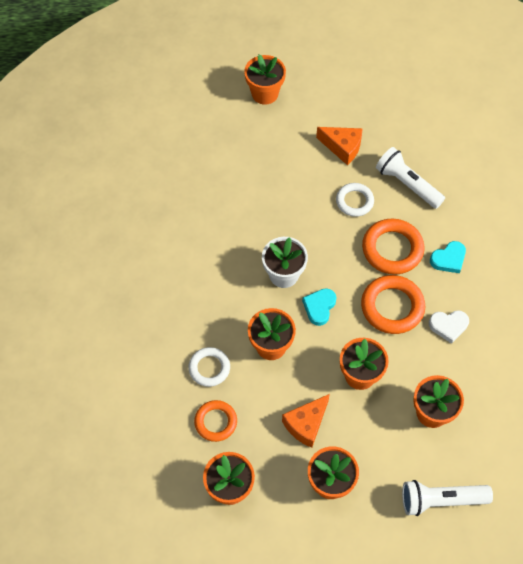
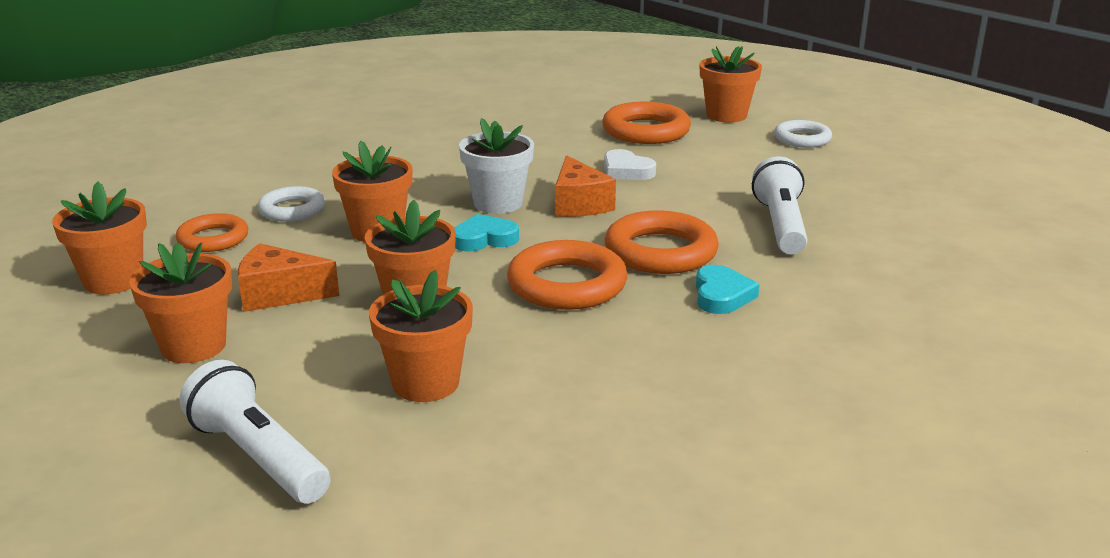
camera: 50 degrees right, 35 degrees down
orange cheese [316,127,363,165] -> orange cheese moved to [555,155,616,217]
white ring [336,183,374,217] -> white ring moved to [774,120,832,148]
white heart [429,310,469,344] -> white heart moved to [604,149,656,180]
turquoise heart [430,241,466,273] -> turquoise heart turned 105 degrees counterclockwise [696,265,759,314]
none -> orange ring [602,102,691,144]

